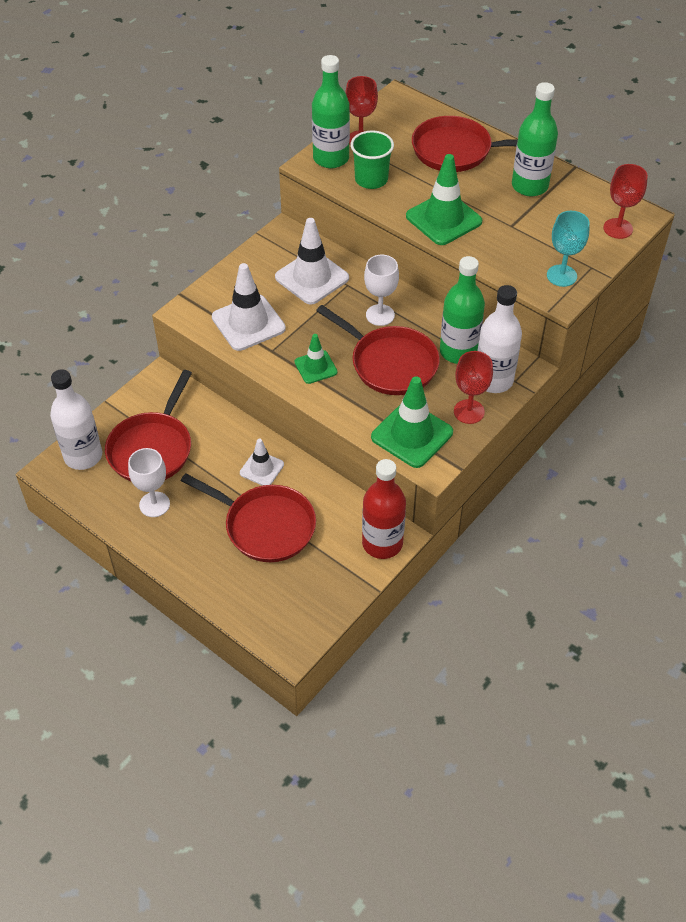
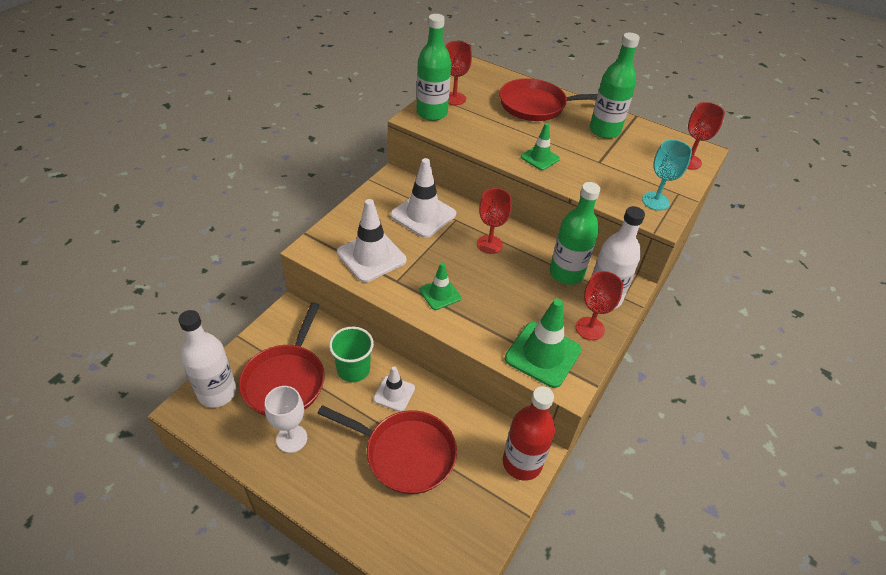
camera: 10 degrees left, 5 degrees down
red pan [316,305,440,395] -> none
green cup [351,131,394,189] -> green cup moved to [329,327,374,382]
white goblet [364,255,399,326] -> red goblet [477,188,512,254]
green traffic cone [406,154,482,245] -> green traffic cone [521,123,560,170], size x0.58

